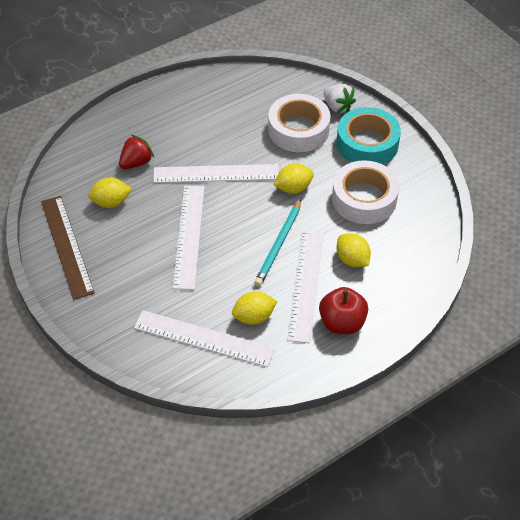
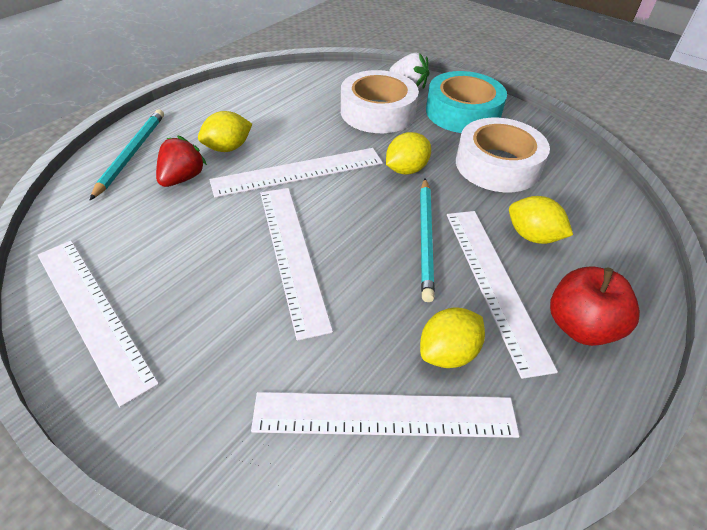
camera: 20 degrees left, 5 degrees down
brown ruler [41,196,95,300] -> white ruler [38,241,159,407]
yellow lemon [88,177,132,208] -> yellow lemon moved to [198,111,252,152]
none -> turquoise pencil [90,109,164,200]

